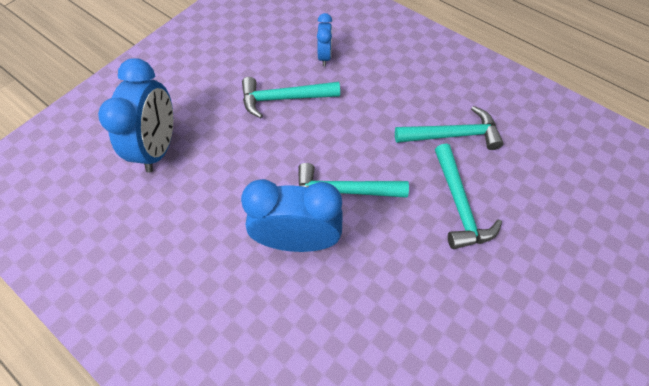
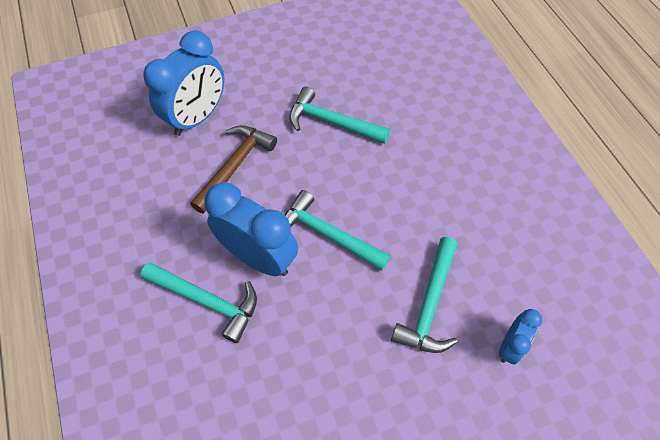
camera: 30 degrees right, 0 degrees up
blue clock [317,13,332,66] -> blue clock moved to [499,309,542,364]
turquoise hammer [395,106,503,150] -> turquoise hammer moved to [140,262,257,343]
none -> brown hammer [190,125,277,214]

